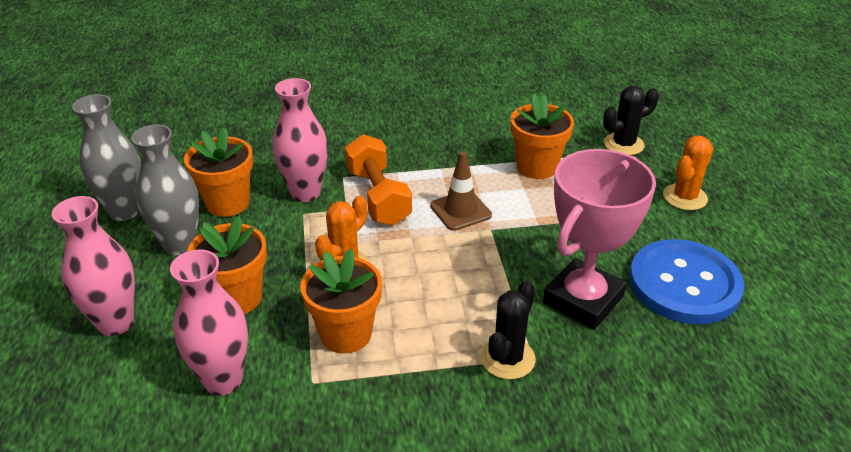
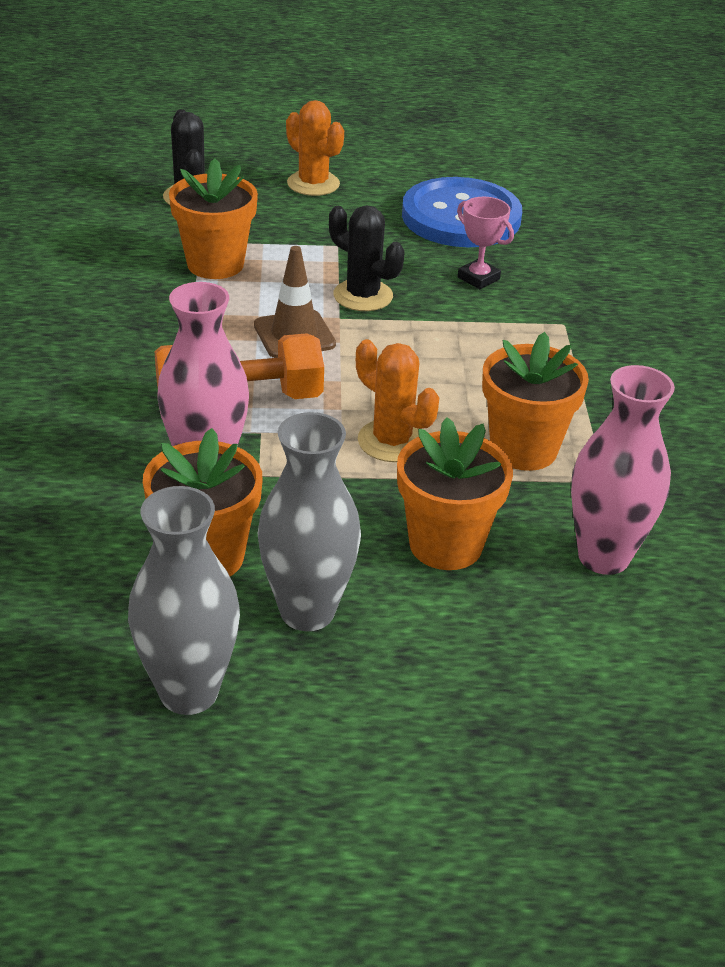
camera: 85 degrees left, 0 degrees up
pink vase [52,196,135,336] -> none
black cactus [481,281,535,380] -> black cactus moved to [329,205,404,311]
pink trophy [543,149,656,330] -> pink trophy [457,197,514,289], size x0.45

